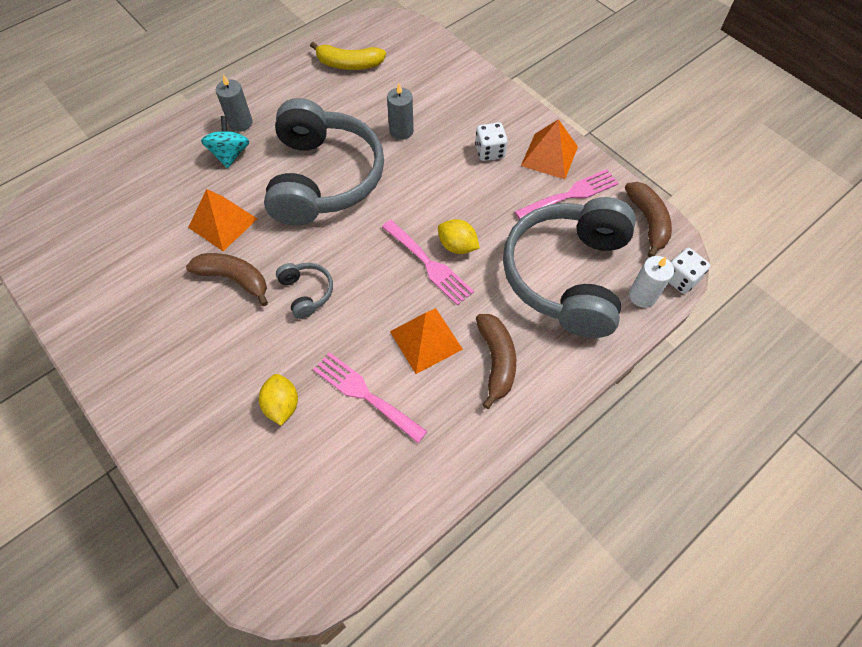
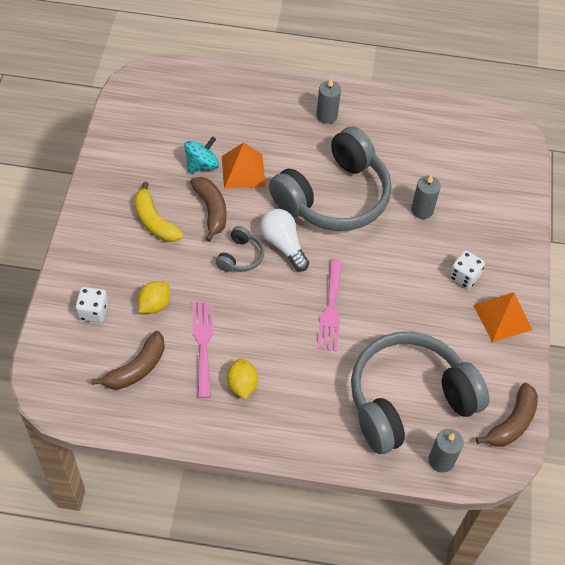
camera: 45 degrees right, 5 degrees down
turquoise spinning top [201,116,250,168] -> turquoise spinning top moved to [184,136,219,173]
yellow banana [310,42,386,70] -> yellow banana moved to [134,182,183,242]
orange pyramid [390,308,463,374] -> none
yellow lemon [438,219,480,254] -> yellow lemon moved to [227,358,258,399]
brown banana [476,314,516,409] -> brown banana moved to [92,331,165,390]
pink fork [515,169,619,220] -> none
white candle [629,256,674,308] -> grey candle [429,429,464,473]
white dice [669,248,710,294] -> white dice moved to [75,287,108,323]
none -> white light bulb [260,209,309,272]

